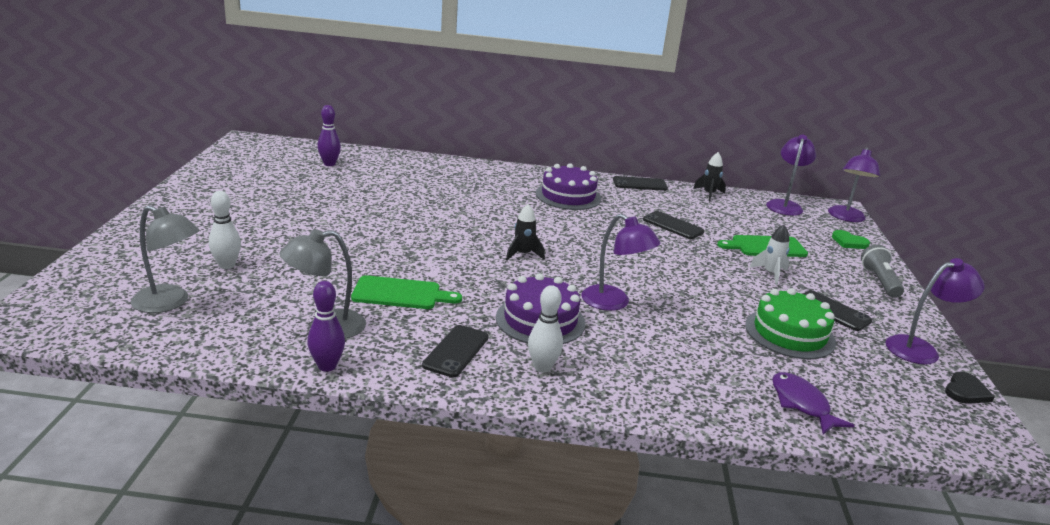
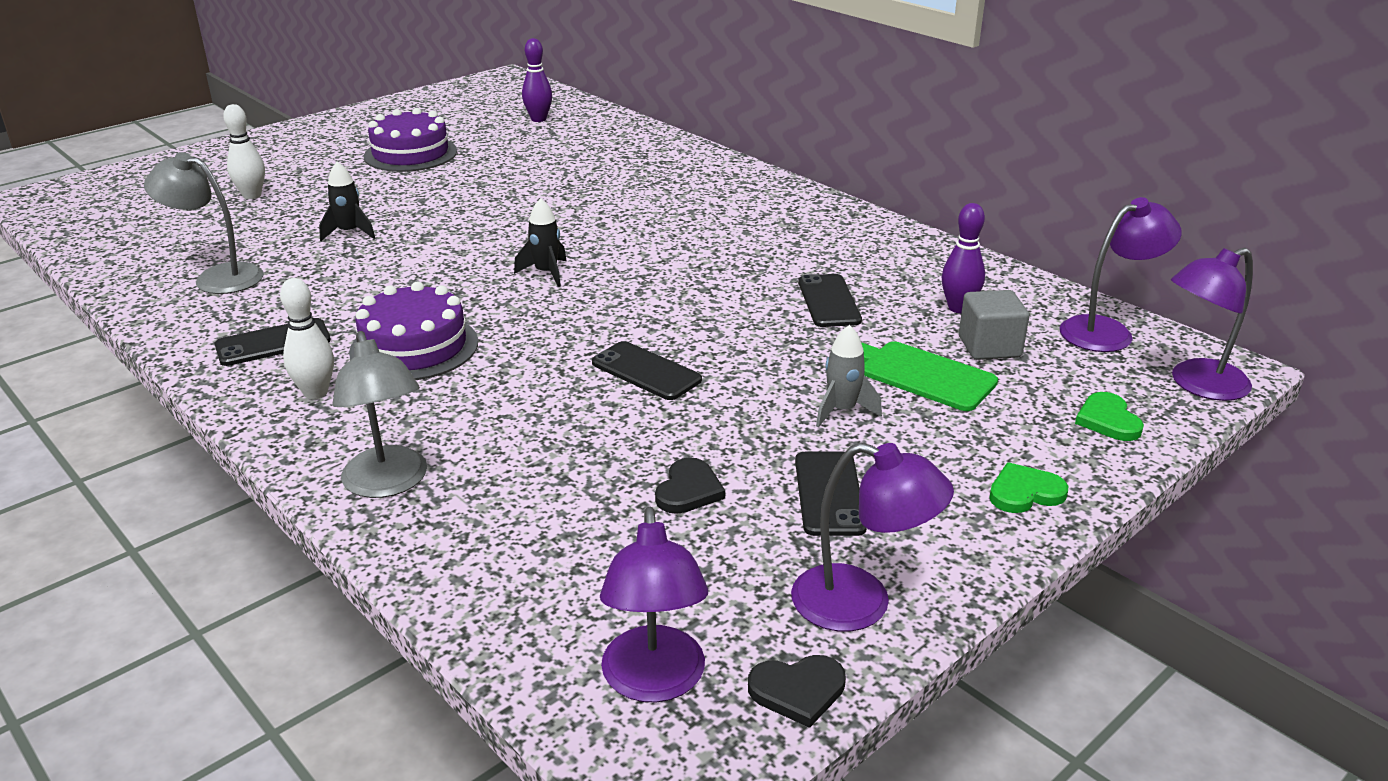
camera: 45 degrees right, 5 degrees up
grey lamp [131,205,199,313] -> grey lamp moved to [332,331,427,498]
purple bowling pin [307,281,345,372] -> purple bowling pin moved to [942,203,985,313]
green cutting board [351,275,462,309] -> none
purple cake [536,163,601,210] -> purple cake moved to [364,108,457,172]
purple lamp [582,214,660,311] -> purple lamp moved to [600,506,708,702]
black phone [613,176,668,191] -> black phone moved to [592,341,702,400]
black rocket [693,152,726,201] -> black rocket moved to [319,162,375,241]
green cake [745,288,836,359] -> black heart [655,457,725,514]
white rocket [749,225,790,285] -> grey rocket [816,325,882,428]
purple fish [772,372,855,435] -> none
grey flashlight [861,244,904,298] -> green heart [989,463,1068,513]
none -> grey cube [959,290,1029,360]

